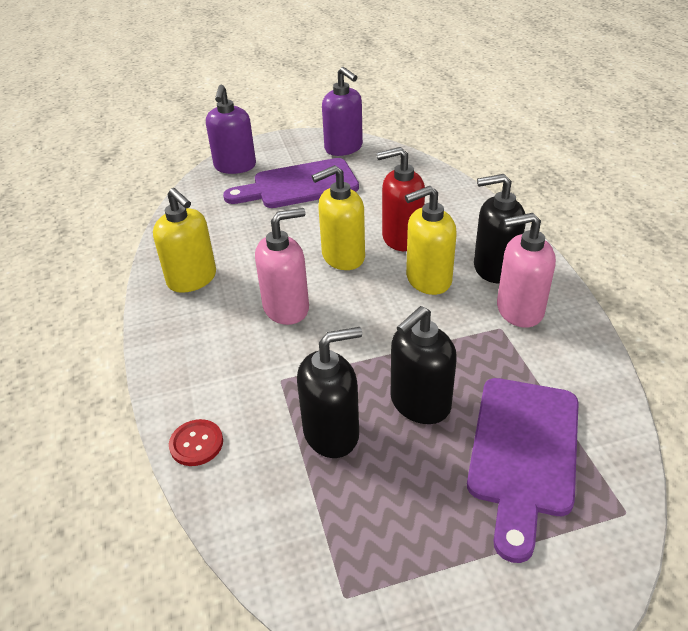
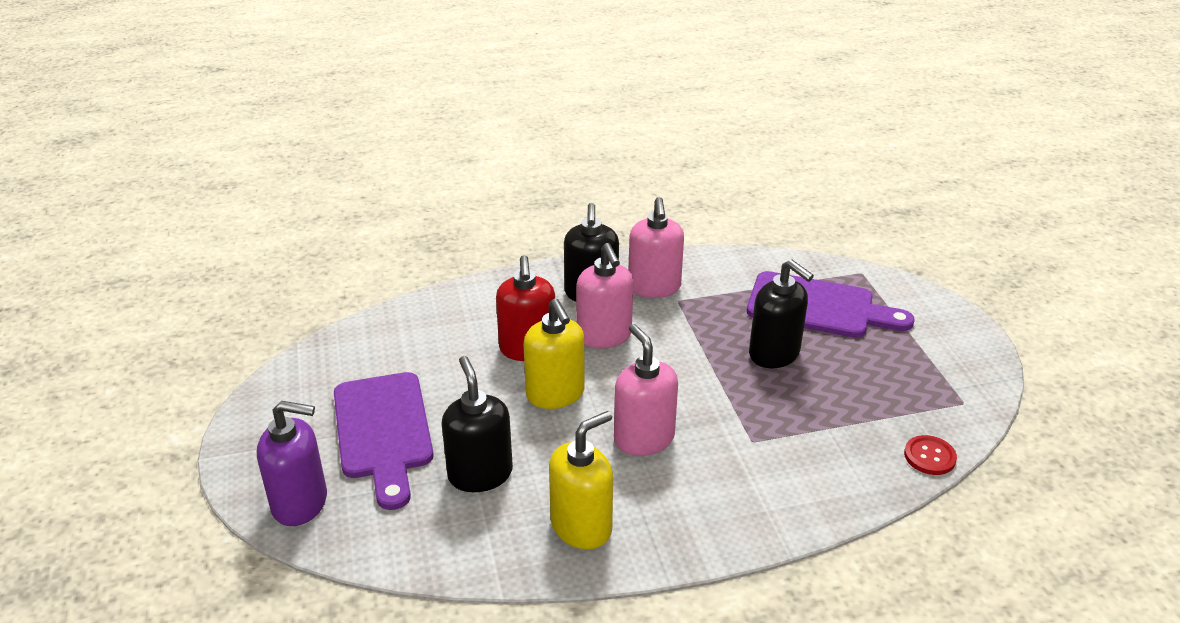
camera: 90 degrees left, 5 degrees down
red button [169,419,223,466] -> red button moved to [904,435,957,475]
black soap dispenser [297,327,362,458] -> black soap dispenser moved to [442,356,513,492]
purple soap dispenser [322,67,363,156] -> none
yellow soap dispenser [405,186,457,295] -> pink soap dispenser [576,243,633,348]

